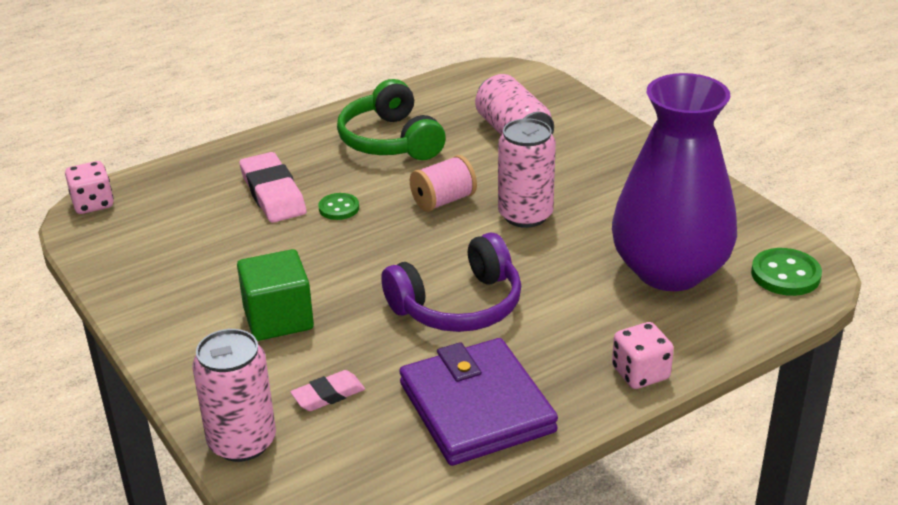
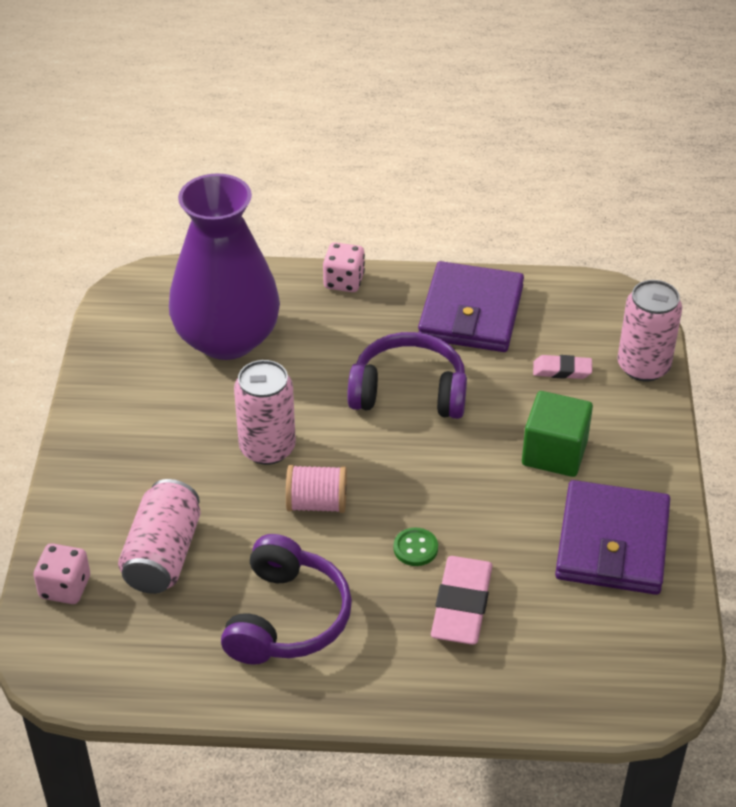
camera: 145 degrees left, 10 degrees up
pink dice [65,161,114,214] -> pink dice moved to [33,543,90,604]
green headphones [337,79,446,160] -> purple headphones [221,534,352,665]
green button [751,248,822,296] -> none
none -> purple wallet [555,480,670,595]

